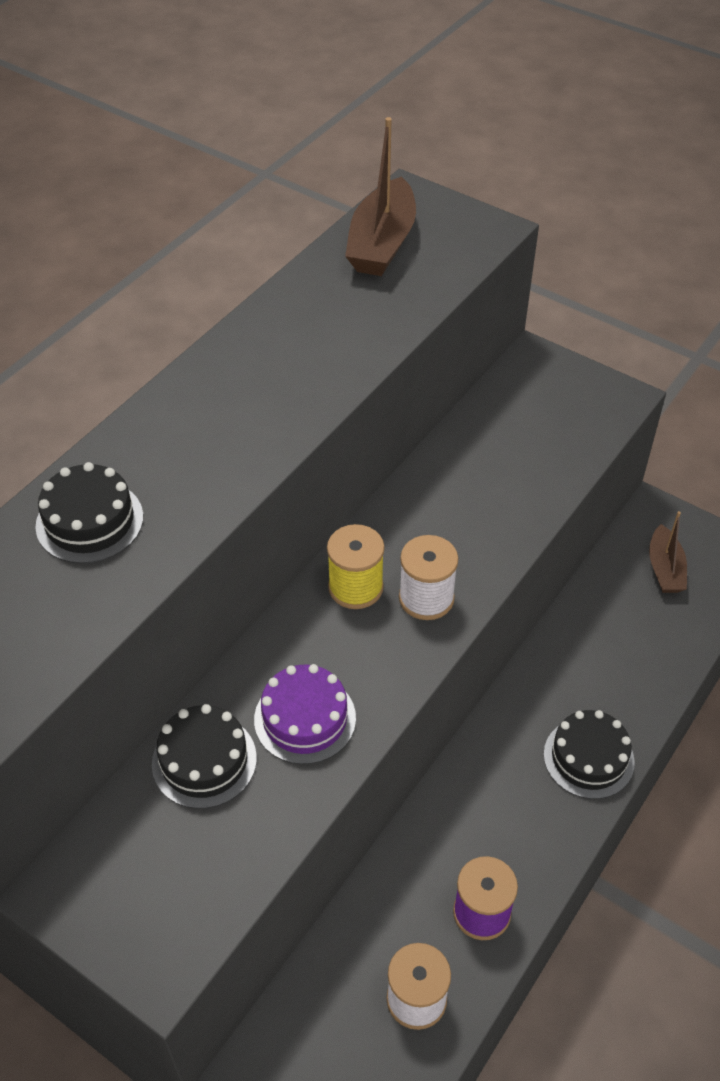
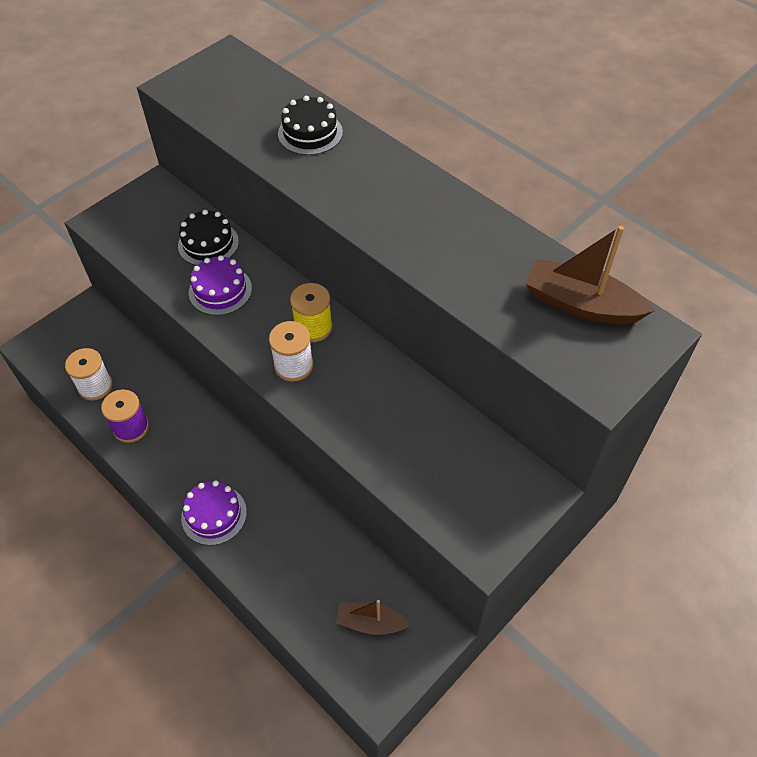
camera: 100 degrees right, 5 degrees up
black cake [544,710,635,799] -> purple cake [181,480,247,545]

